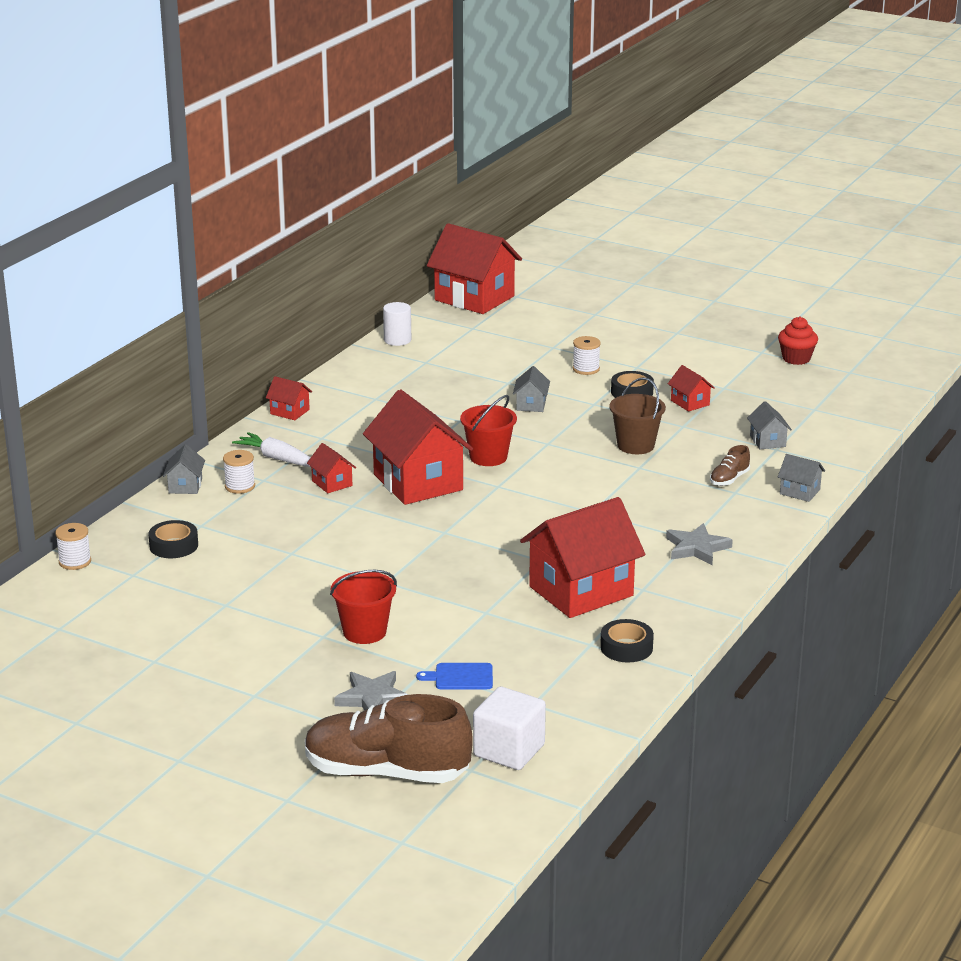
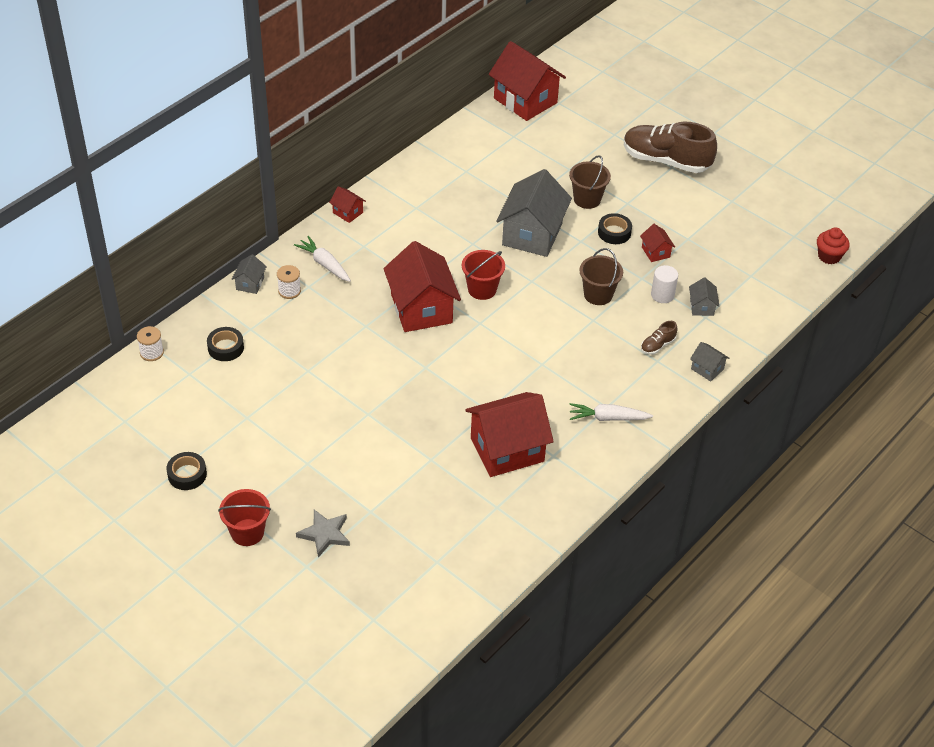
camera: 10 degrees right, 20 degrees up
brown shoe [305,694,473,783] -> brown shoe moved to [624,122,717,173]
red house [307,443,356,493] -> none
red bucket [330,570,397,644] -> red bucket moved to [218,489,271,546]
white cylinder [383,302,411,346] -> white cylinder moved to [651,265,678,303]
blue cutting board [416,663,493,689] -> none
white cube [473,686,546,770] -> none
grey house [513,366,550,412] -> grey house [496,169,572,257], size x2.26
white spool [573,336,601,375] -> brown bucket [569,155,611,209]
black tape [600,619,654,662] -> black tape moved to [166,452,207,490]
grey star [666,523,733,565] -> white carrot [570,403,653,421]
red cupcake [778,316,818,365] -> red cupcake moved to [817,228,850,264]

